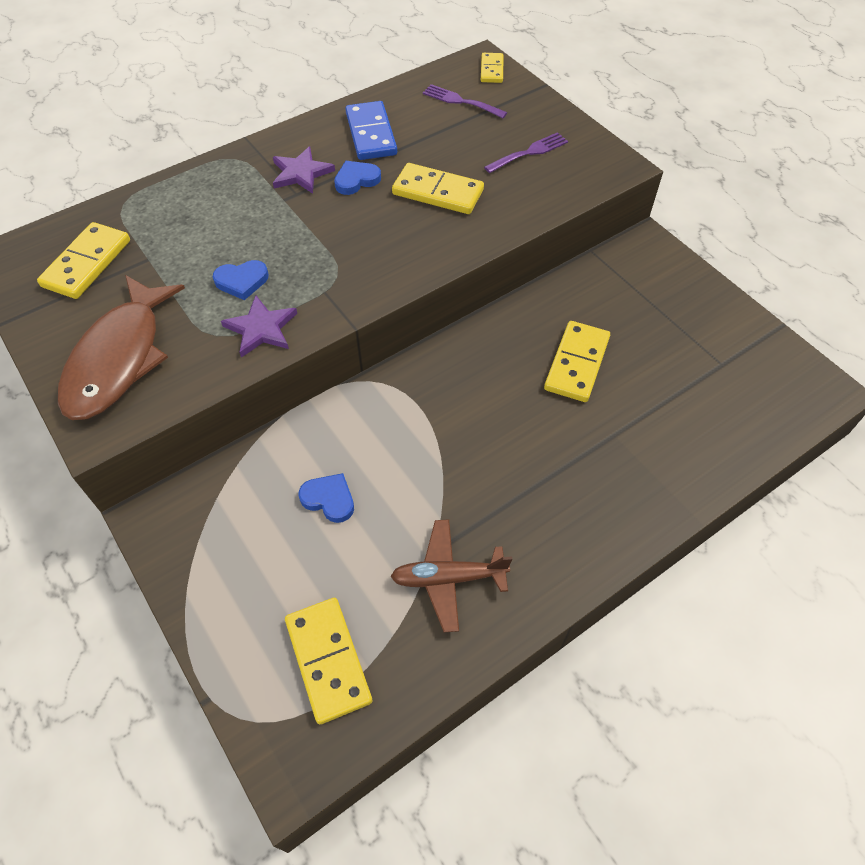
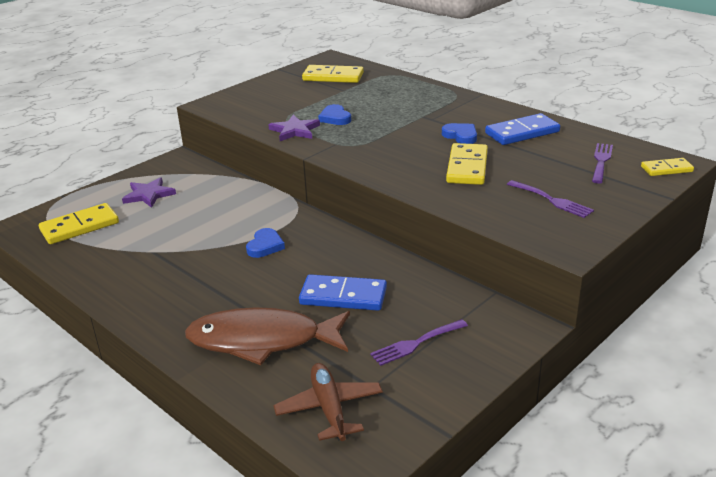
camera: 80 degrees right, 25 degrees down
brown fish [58,275,185,420] -> brown fish moved to [185,307,350,365]
purple star [273,146,335,194] -> purple star moved to [122,177,176,208]
blue heart [299,473,354,523] -> blue heart moved to [246,228,285,258]
brown plane [390,519,512,632] -> brown plane moved to [273,363,383,441]
yellow domino [544,321,610,402] -> blue domino [299,274,387,311]
none -> purple fork [370,319,468,366]

